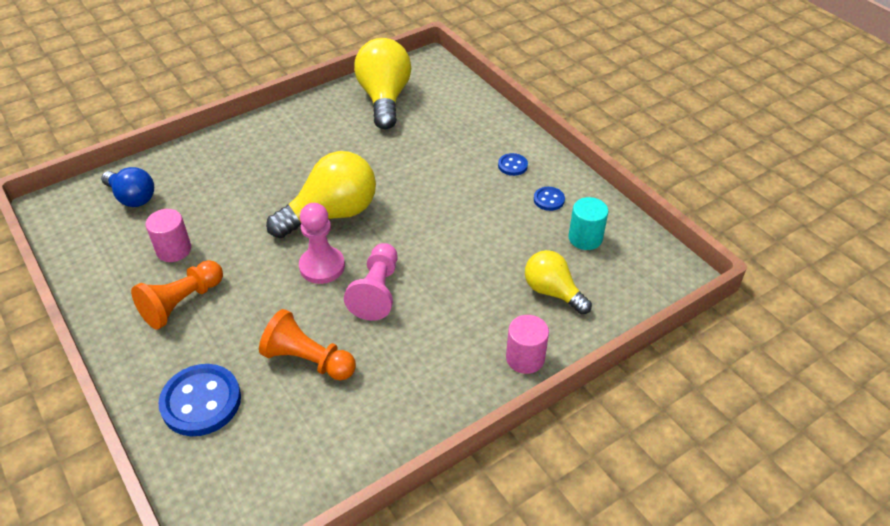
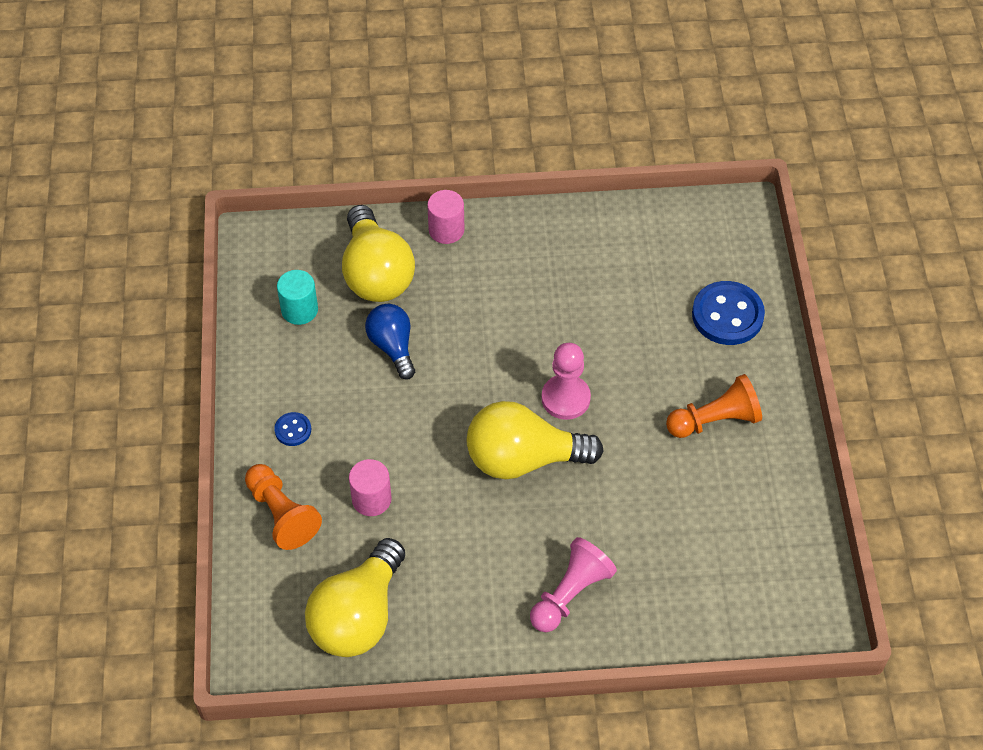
camera: 150 degrees left, 10 degrees up
blue light bulb [101,167,154,207] -> blue light bulb moved to [365,304,415,380]
pink cylinder [146,209,191,262] -> pink cylinder moved to [349,459,392,516]
orange pawn [259,309,356,380] -> orange pawn moved to [245,464,322,550]
pink pawn [344,243,398,321] -> pink pawn moved to [530,537,617,632]
yellow light bulb [525,250,592,314] -> yellow light bulb [342,205,415,302], size x1.64
blue button [534,187,565,211] -> none

